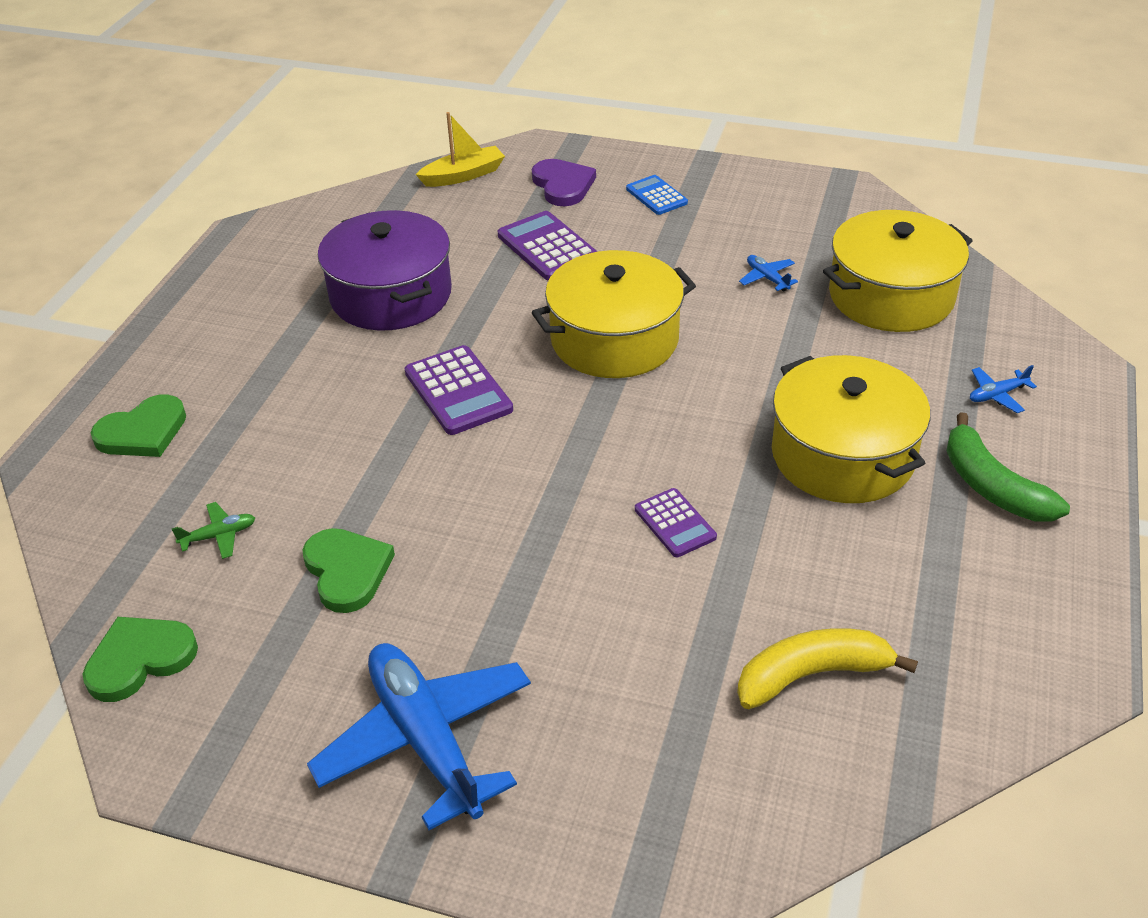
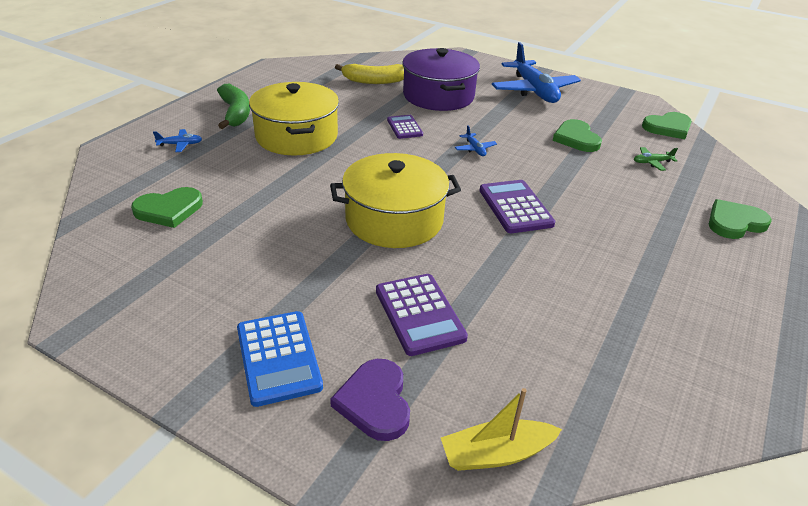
camera: 170 degrees left, 5 degrees down
purple pot [318,210,452,331] -> purple pot moved to [402,48,480,111]
blue calculator [626,175,688,215] -> blue calculator [237,311,323,407], size x1.59
blue plane [739,255,798,292] -> blue plane moved to [455,125,497,156]
yellow pot [823,210,973,332] -> green heart [131,187,203,228]

